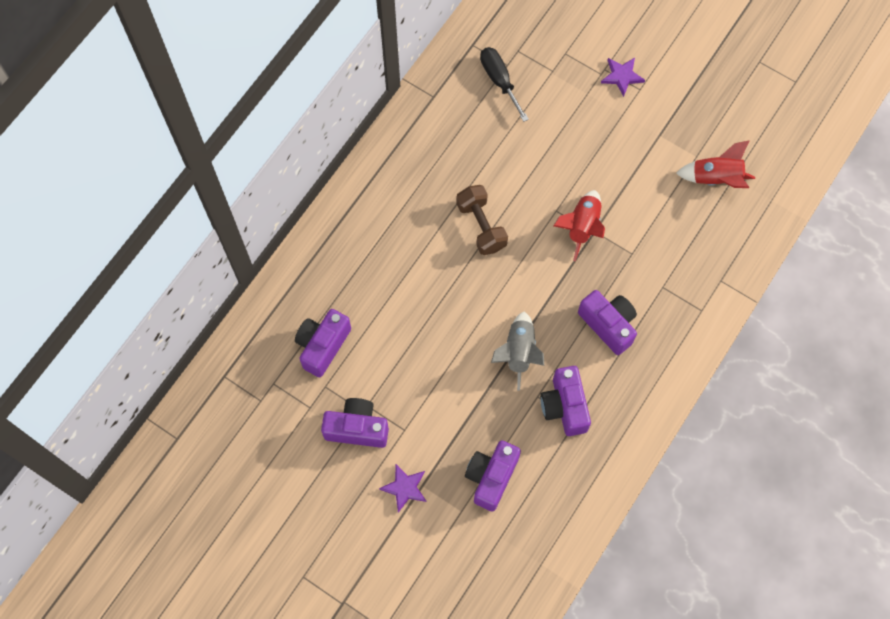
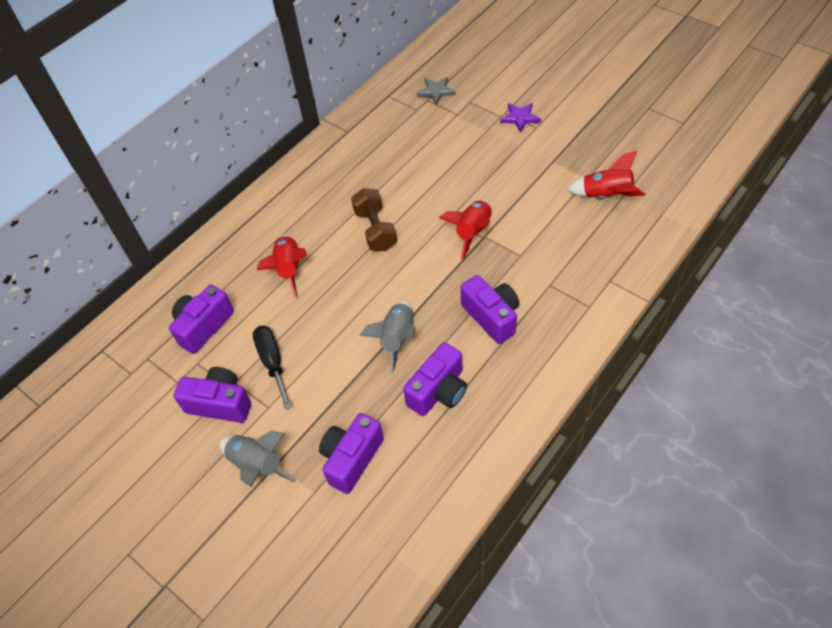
camera: 10 degrees right, 15 degrees down
purple star [379,464,427,513] -> grey rocket [219,431,296,487]
black screwdriver [480,47,529,122] -> black screwdriver moved to [253,326,292,410]
purple camera [540,366,591,436] -> purple camera turned 135 degrees counterclockwise [403,342,467,416]
none -> red rocket [257,235,307,297]
none -> grey star [417,77,456,105]

